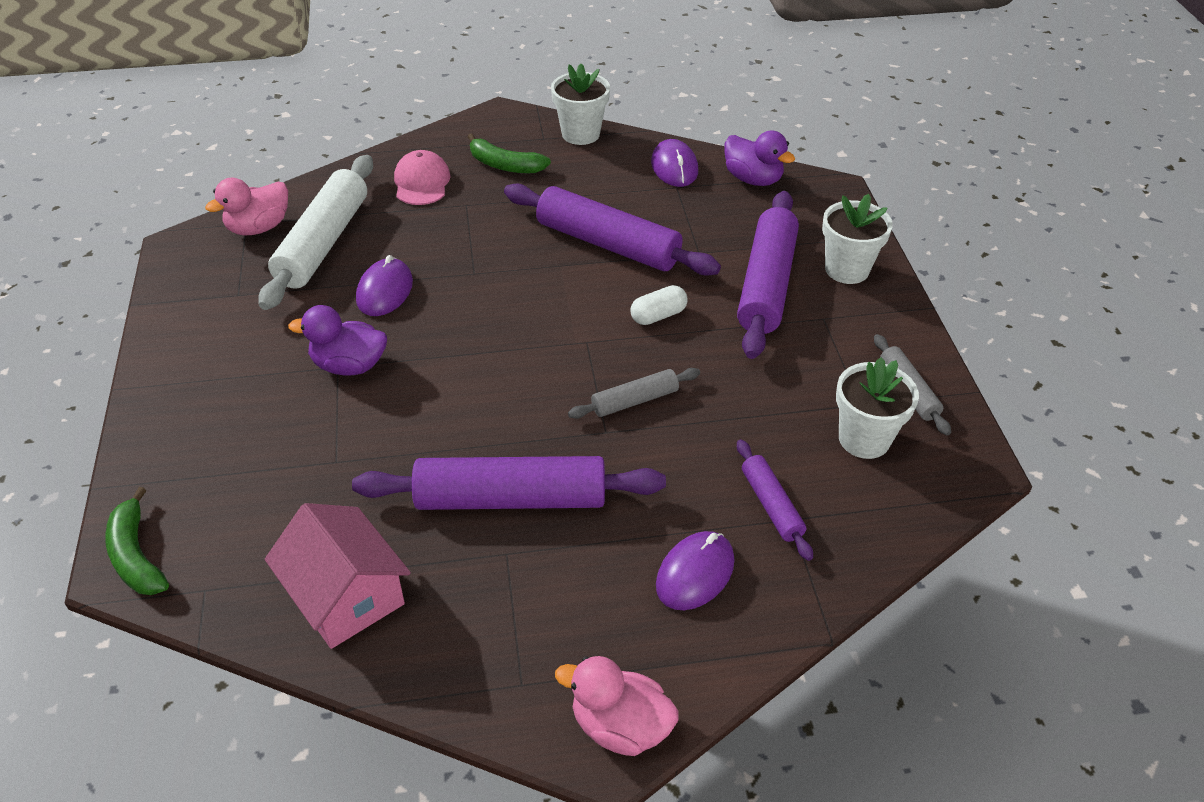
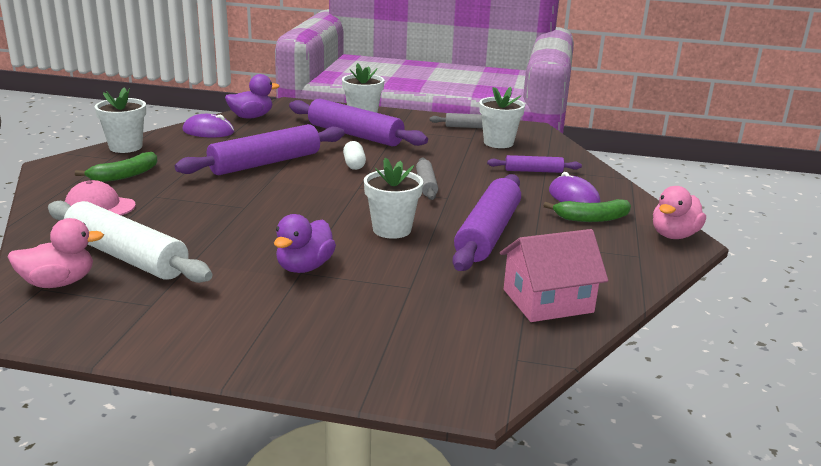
camera: 70 degrees left, 20 degrees down
green banana [105,487,169,595] -> green banana moved to [544,199,631,222]
pink duck [205,178,288,236] -> pink duck turned 90 degrees counterclockwise [8,218,104,288]
purple mouse [356,255,413,316] -> none
none -> white flower pot [364,158,423,239]

